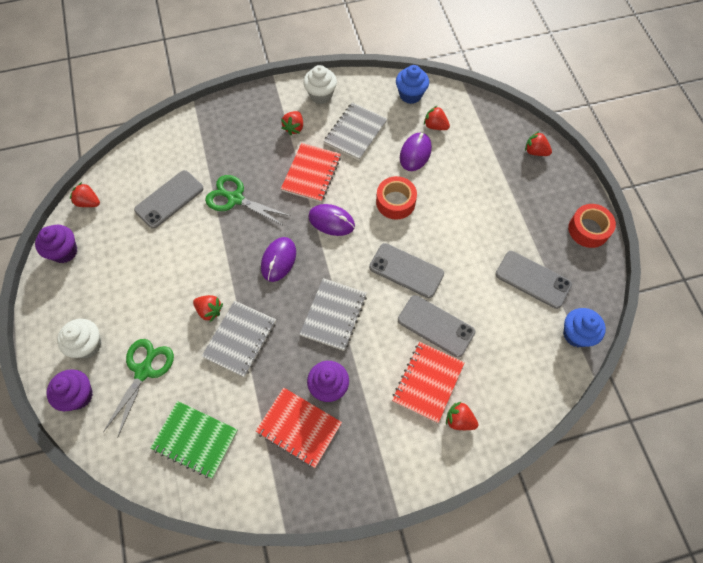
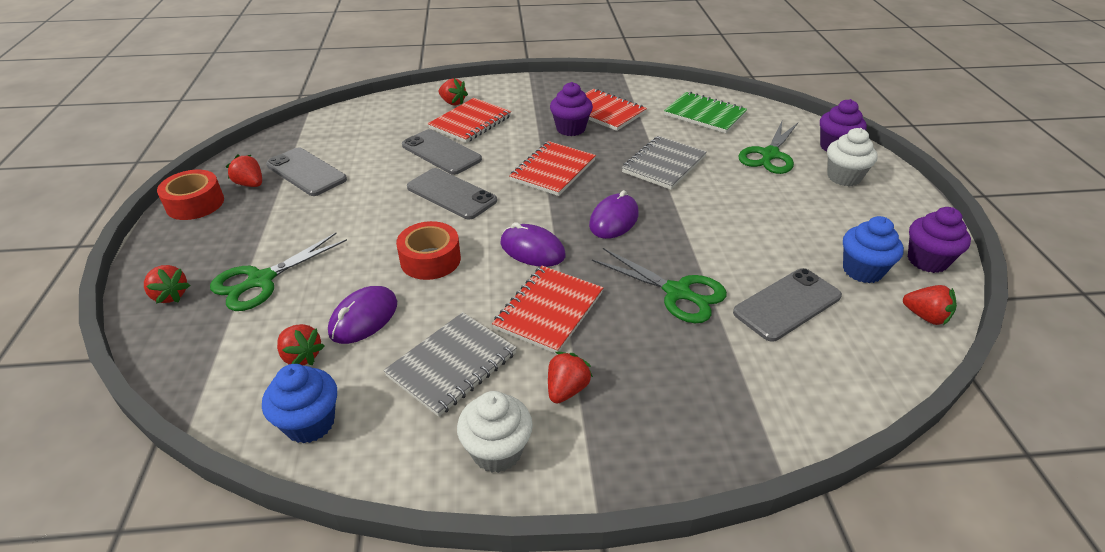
camera: 170 degrees left, 25 degrees down
red strawberry [193,295,223,322] -> red strawberry moved to [226,154,262,187]
grey notebook [299,278,367,351] -> red notebook [509,141,596,196]
blue cupcake [563,308,606,347] -> blue cupcake moved to [843,216,904,283]
none -> green scissors [210,233,347,311]

